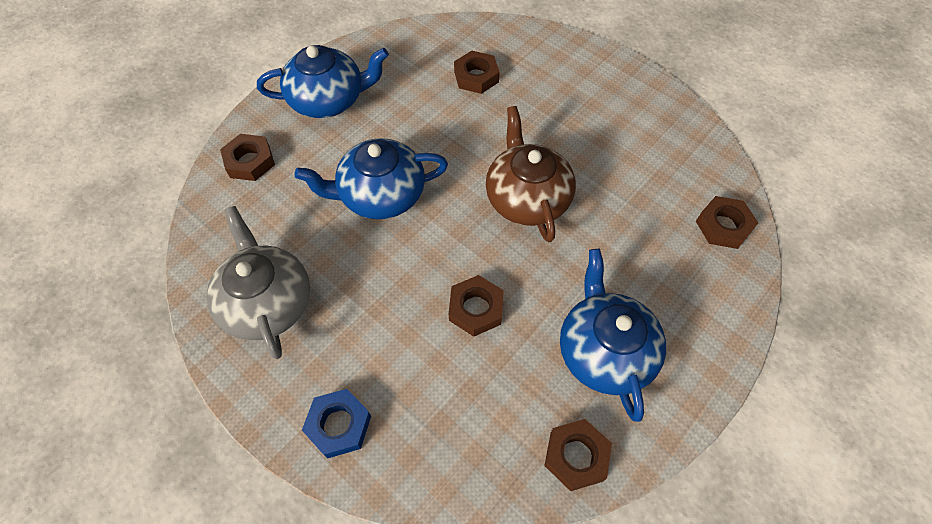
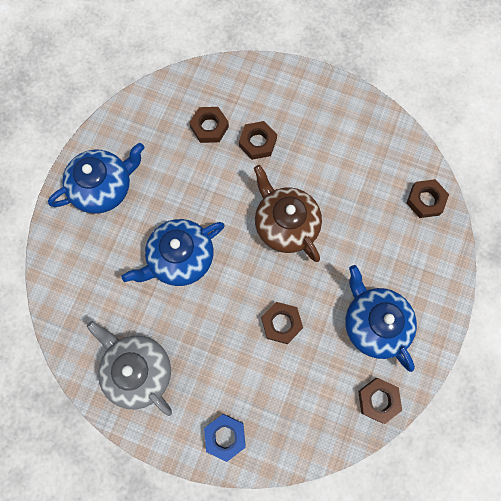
camera: 20 degrees left, 15 degrees up
brown nut [220,134,275,181] -> brown nut moved to [239,121,277,160]

